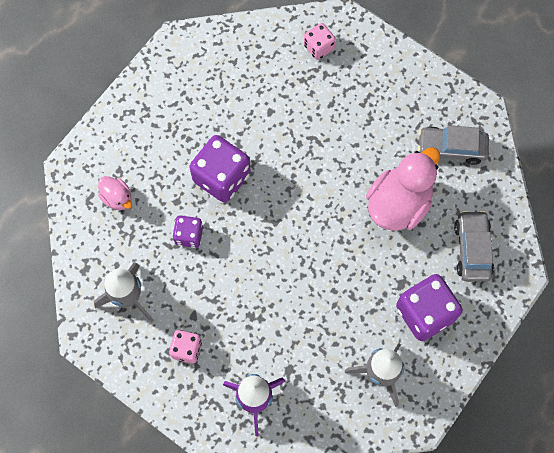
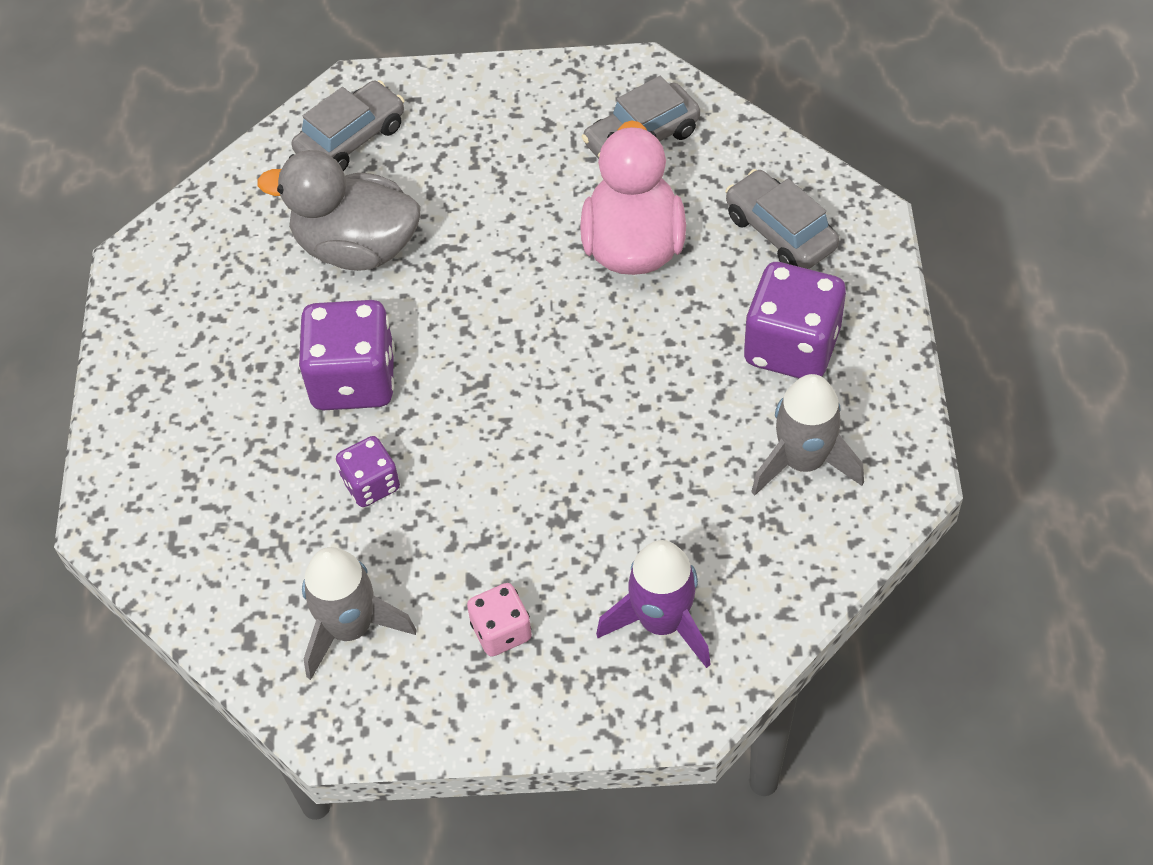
camera: 35 degrees left, 15 degrees down
pink duck [98,176,132,210] -> none
pink dice [304,23,336,60] -> grey car [292,80,404,171]
none -> grey duck [257,150,421,271]

